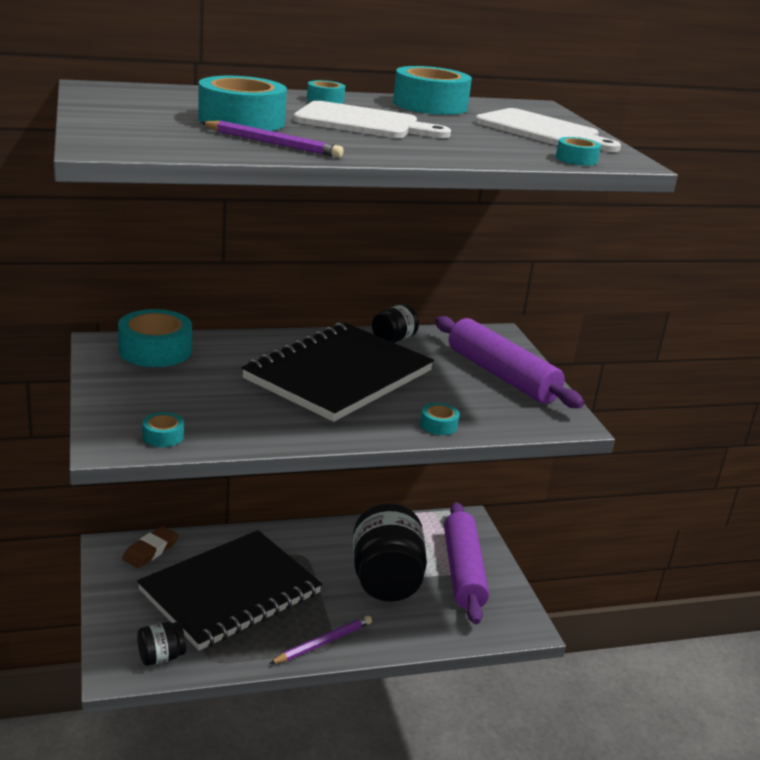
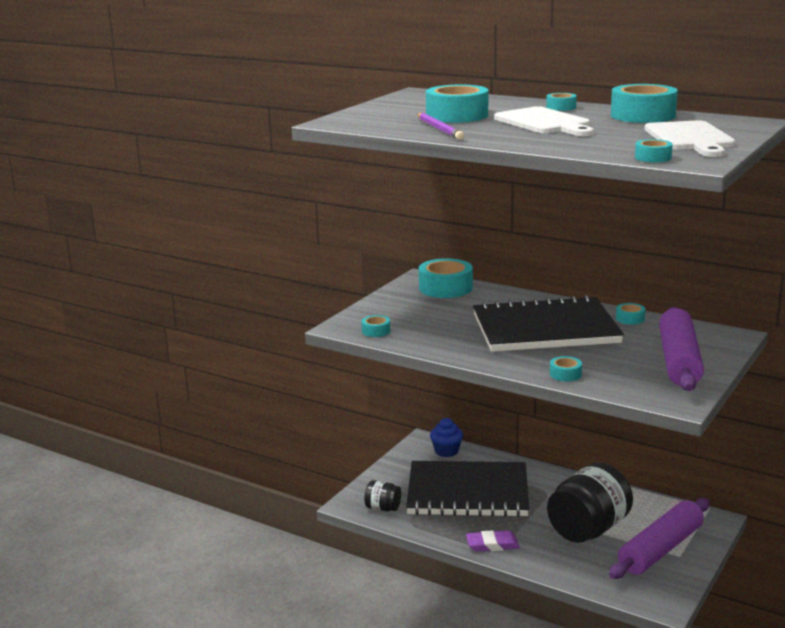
camera: 50 degrees right, 5 degrees down
brown eraser [122,526,178,568] -> blue cupcake [430,418,463,457]
purple pencil [269,615,372,664] -> purple eraser [466,530,520,552]
black jar [372,304,419,343] -> turquoise tape [616,303,645,325]

